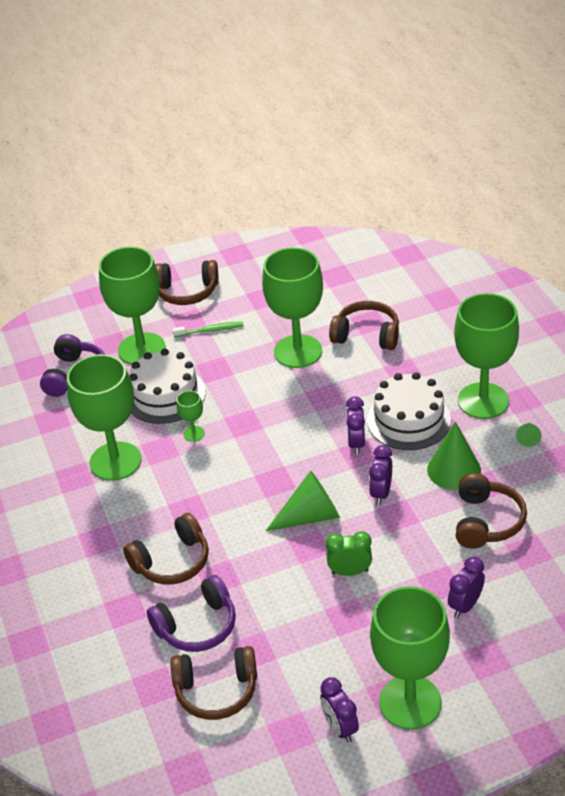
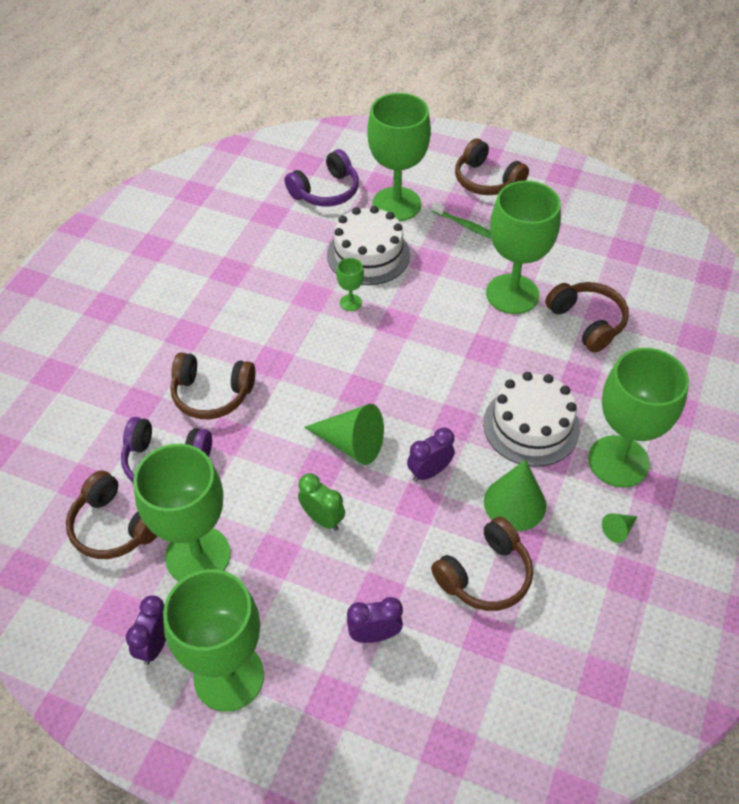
camera: 40 degrees right, 10 degrees up
green goblet [67,354,141,481] -> green goblet moved to [133,444,231,581]
purple clock [346,397,365,455] -> none

